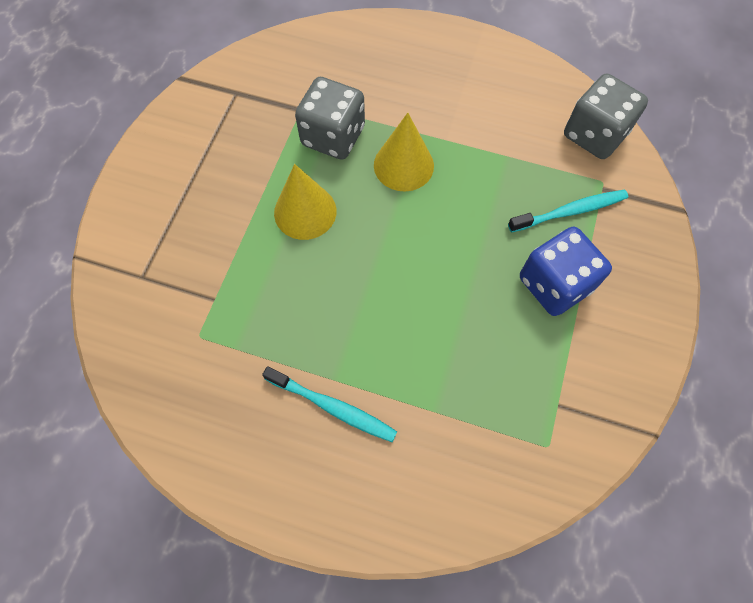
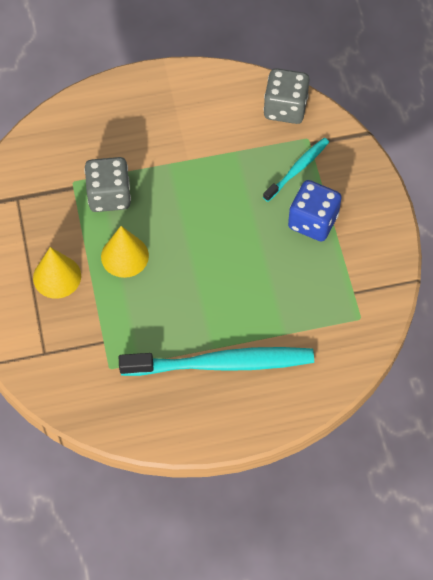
camera: 30 degrees left, 5 degrees down
turquoise toothbrush [262,366,397,442] -> turquoise toothbrush [119,347,314,376], size x1.92
yellow cone [374,113,434,192] -> yellow cone moved to [33,247,81,299]

